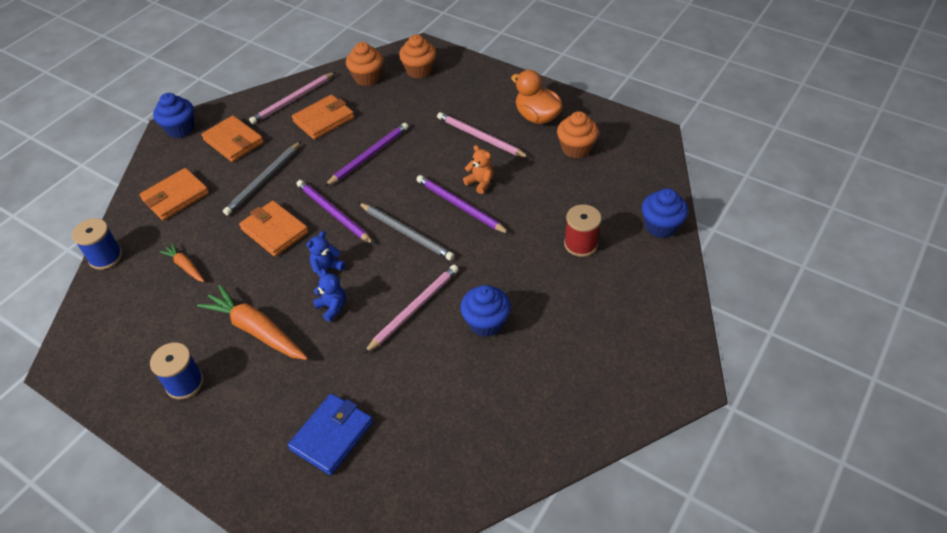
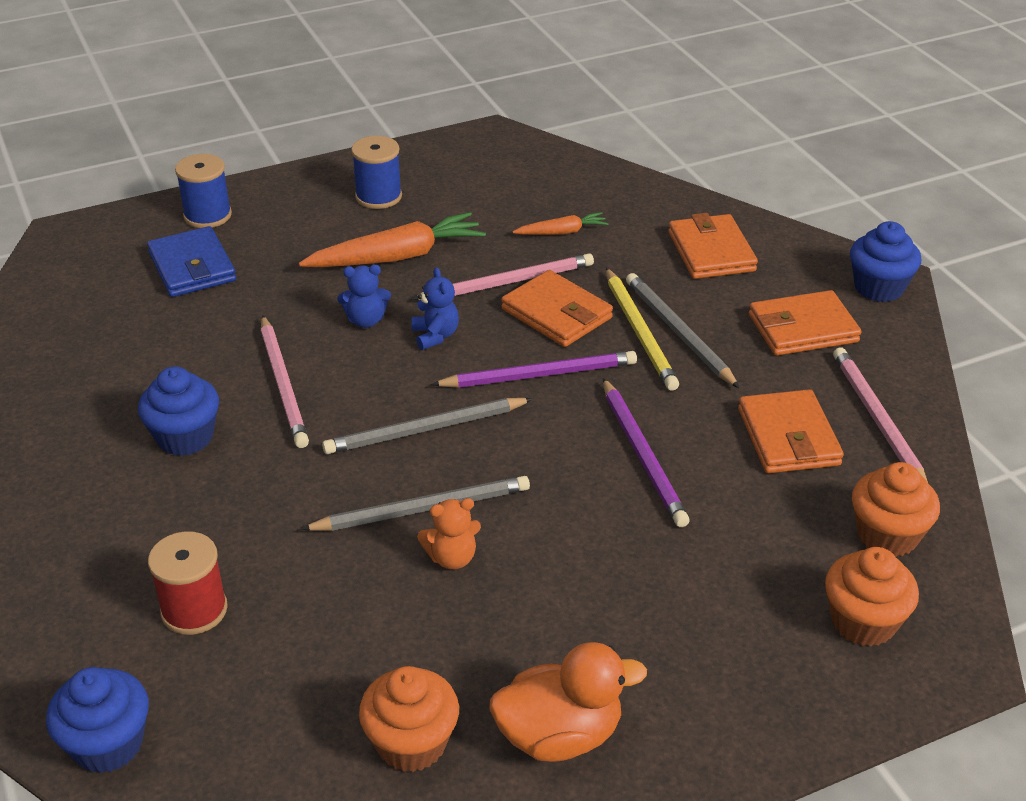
camera: 120 degrees right, 10 degrees down
blue spool [72,218,123,270] -> blue spool moved to [175,154,232,228]
orange wallet [239,201,309,257] -> orange wallet turned 60 degrees clockwise [501,270,613,347]
purple pencil [417,175,510,234] -> grey pencil [301,476,530,531]
pink pencil [437,112,530,158] -> pink pencil moved to [412,253,594,300]
none -> yellow pencil [606,268,679,391]

